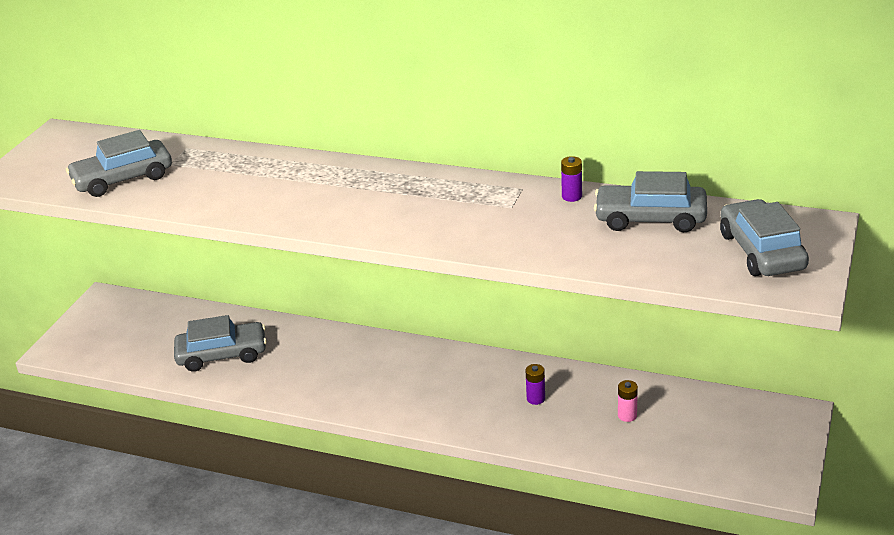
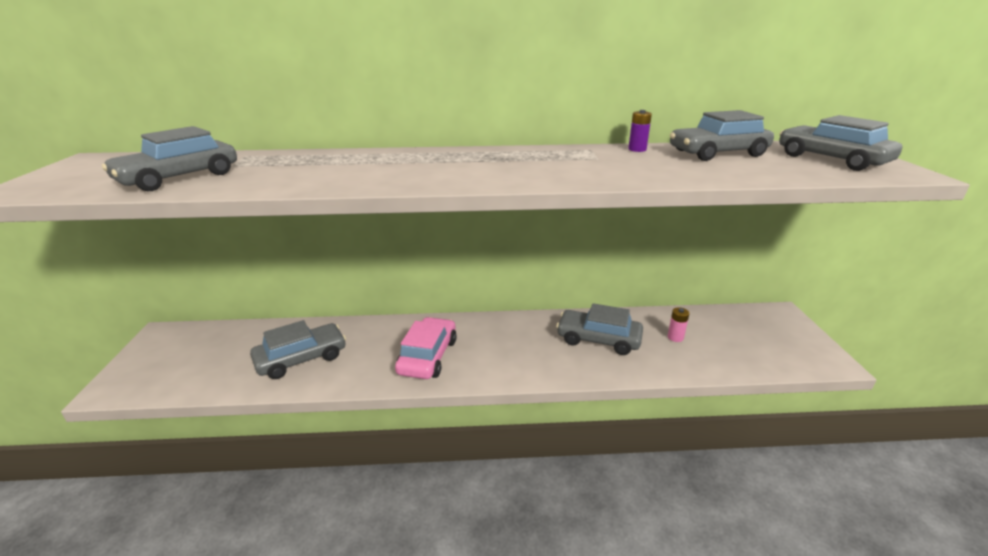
camera: 25 degrees left, 5 degrees down
purple battery [525,364,545,405] -> grey car [556,303,643,355]
none -> pink car [395,317,457,379]

